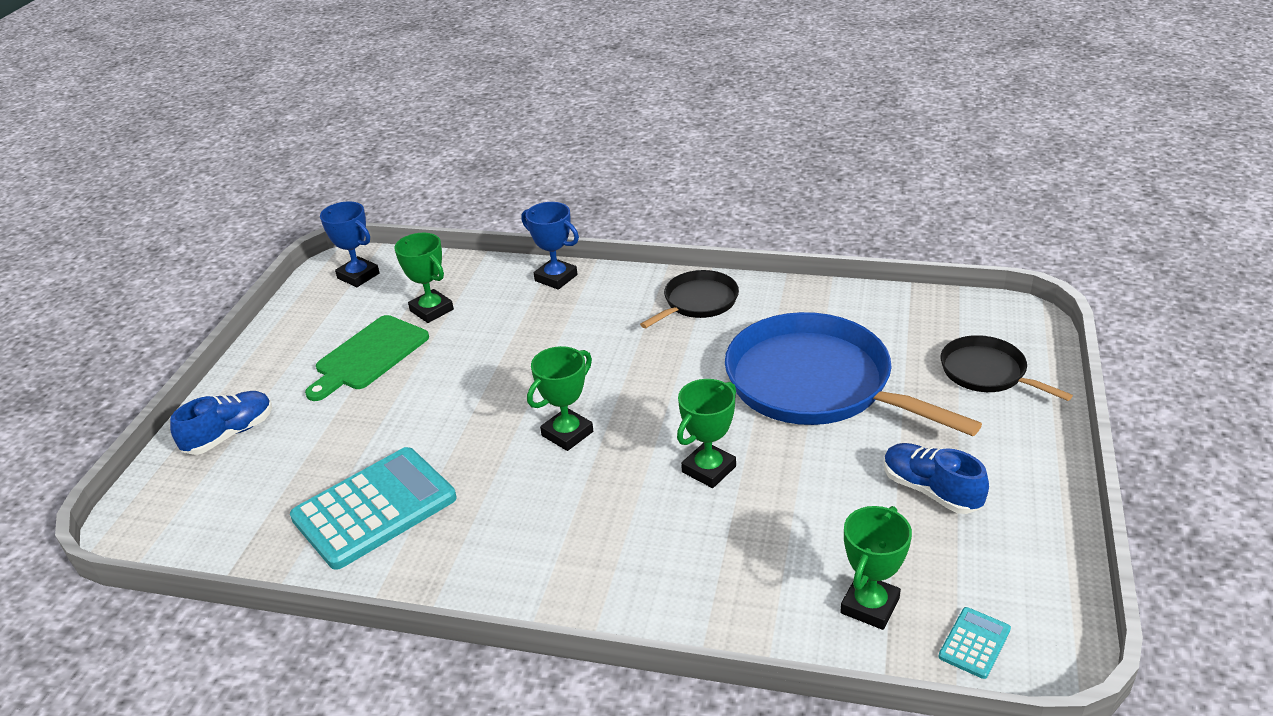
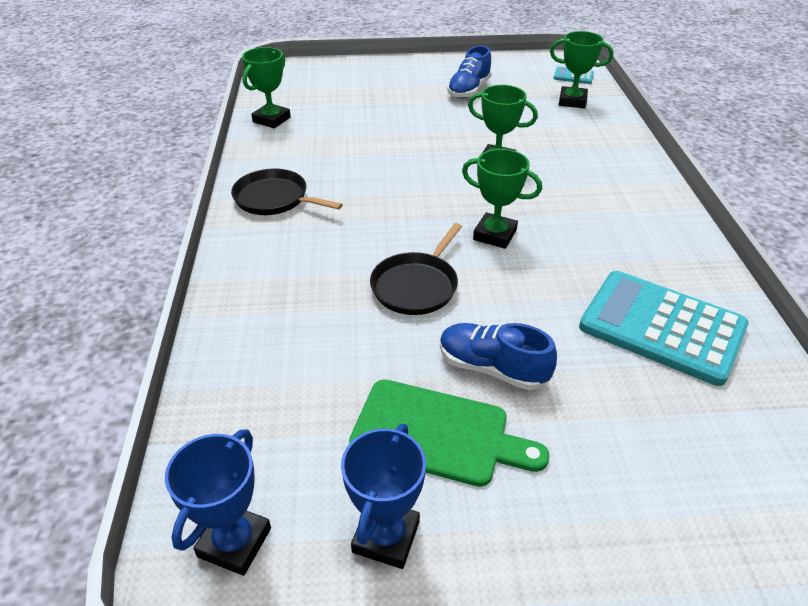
camera: 110 degrees left, 5 degrees up
blue shoe [170,391,272,455] -> blue shoe moved to [440,323,557,390]
green trophy [394,233,454,323] -> green trophy moved to [242,47,291,128]
blue trophy [521,202,579,290] -> blue trophy moved to [341,424,426,569]
blue pan [725,312,982,436] -> none
black pan [941,335,1073,401] -> black pan moved to [370,223,462,315]

